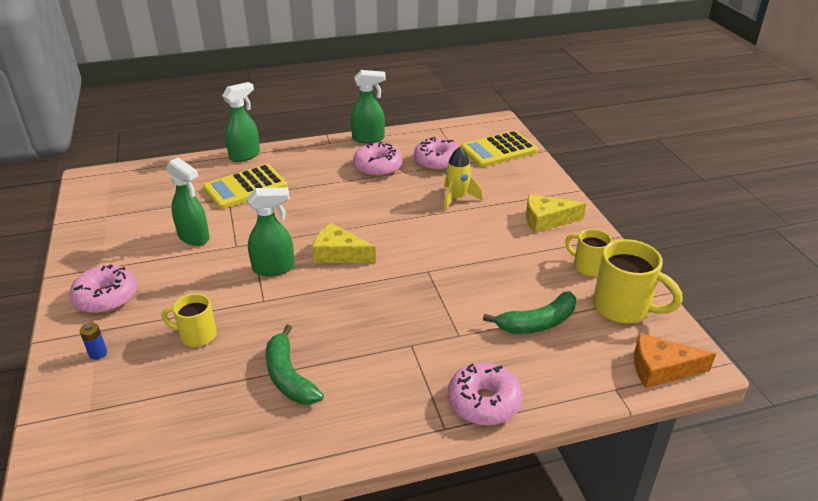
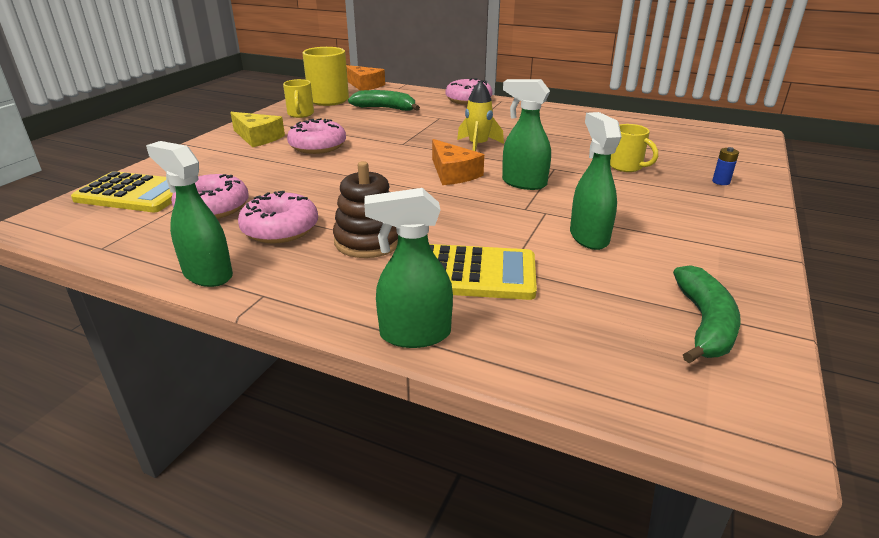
camera: 140 degrees left, 5 degrees down
pink donut [69,265,137,313] -> pink donut moved to [287,118,346,154]
green banana [266,325,324,405] -> green banana moved to [673,265,741,363]
yellow cheese [312,223,376,263] -> orange cheese [432,139,484,185]
yellow rocket [444,147,482,211] -> yellow rocket moved to [457,81,504,151]
none -> brown stacking toy [333,161,398,258]

